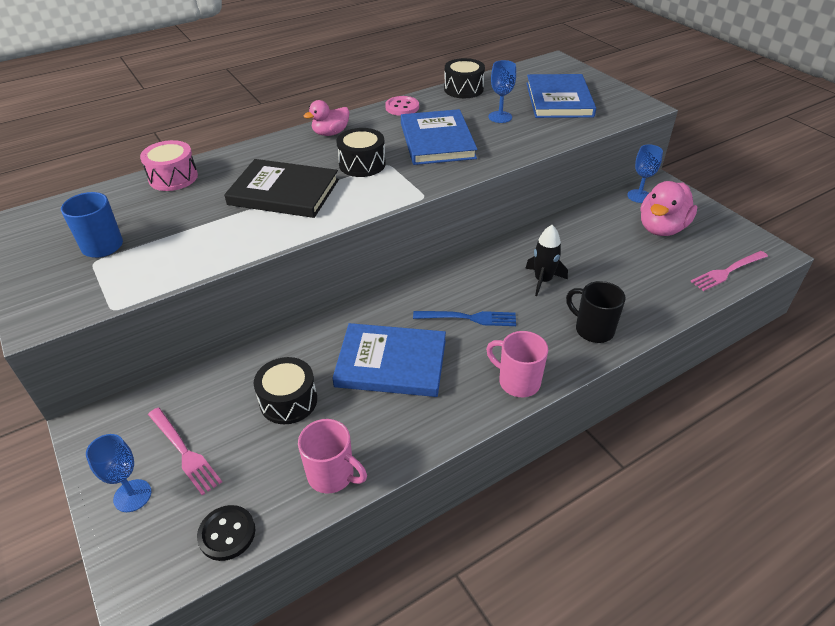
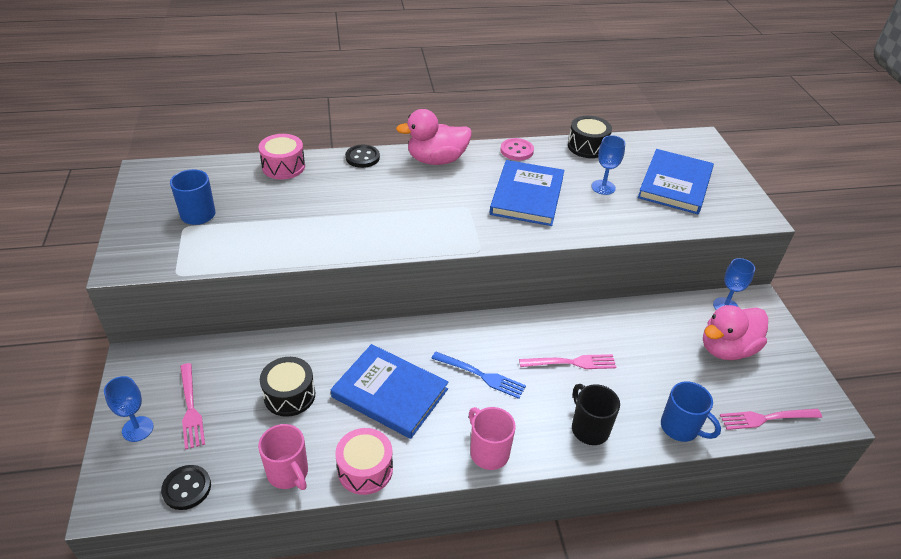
camera: 20 degrees right, 0 degrees up
black book [224,159,339,218] -> none
pink duck [304,100,349,136] -> pink duck [396,109,472,165], size x1.62
black drum [336,128,386,177] -> none
black rocket [525,225,568,296] -> pink fork [519,354,616,369]
none -> pink drum [335,428,393,495]
none -> black button [345,145,380,168]
none -> blue mug [661,381,721,442]

